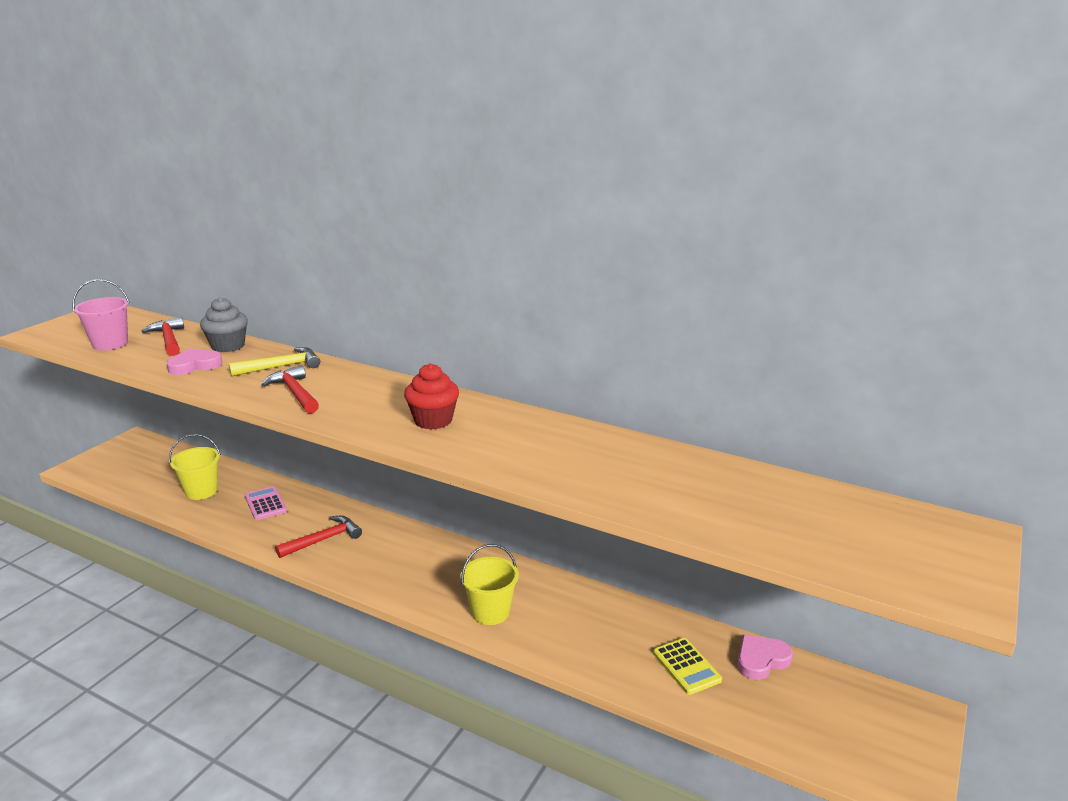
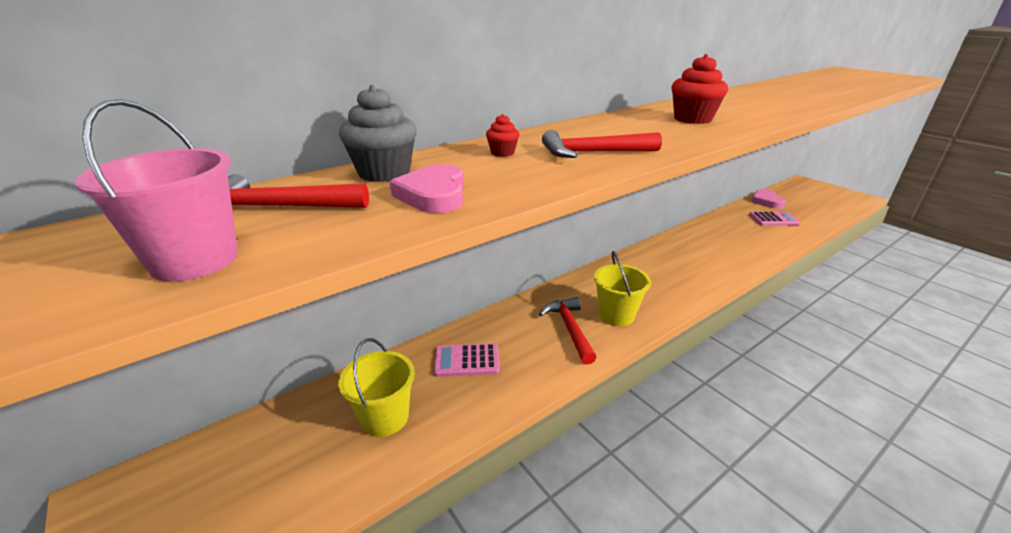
camera: 65 degrees left, 5 degrees up
yellow hammer [229,347,320,377] -> red cupcake [486,114,520,157]
yellow bucket [460,544,519,625] -> yellow bucket moved to [594,251,651,326]
yellow calculator [653,638,722,695] -> pink calculator [749,212,800,226]

